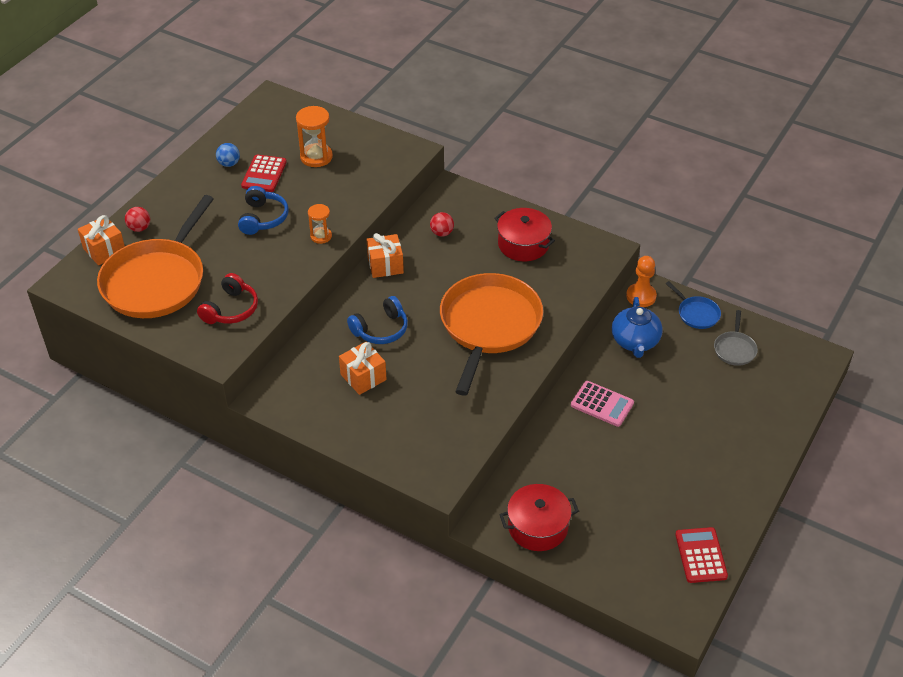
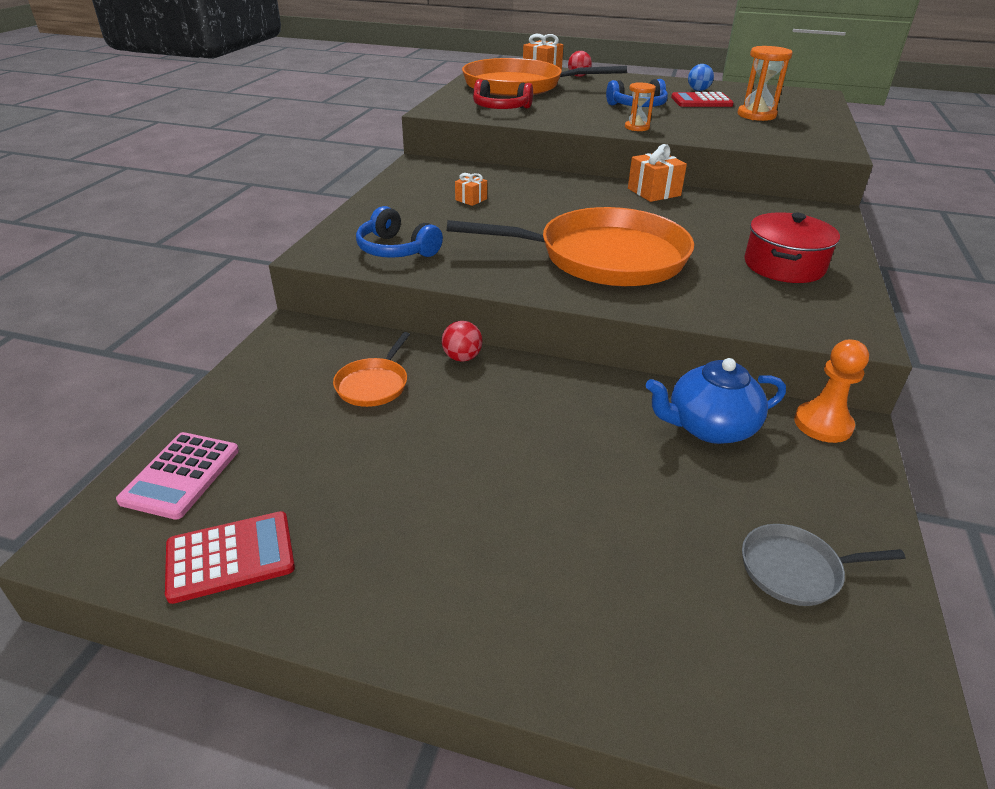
camera: 75 degrees right, 10 degrees down
orange gift [339,342,387,395] -> orange gift [455,173,487,206], size x0.58
blue headphones [347,296,408,344] -> blue headphones moved to [356,206,443,258]
red ball [430,212,454,236] -> red ball moved to [442,321,483,362]
red pot [499,484,579,551] -> none
pink calculator [571,381,634,427] -> pink calculator moved to [116,432,239,520]
blue pan [666,281,721,329] -> none
none -> orange pan [333,332,410,407]

